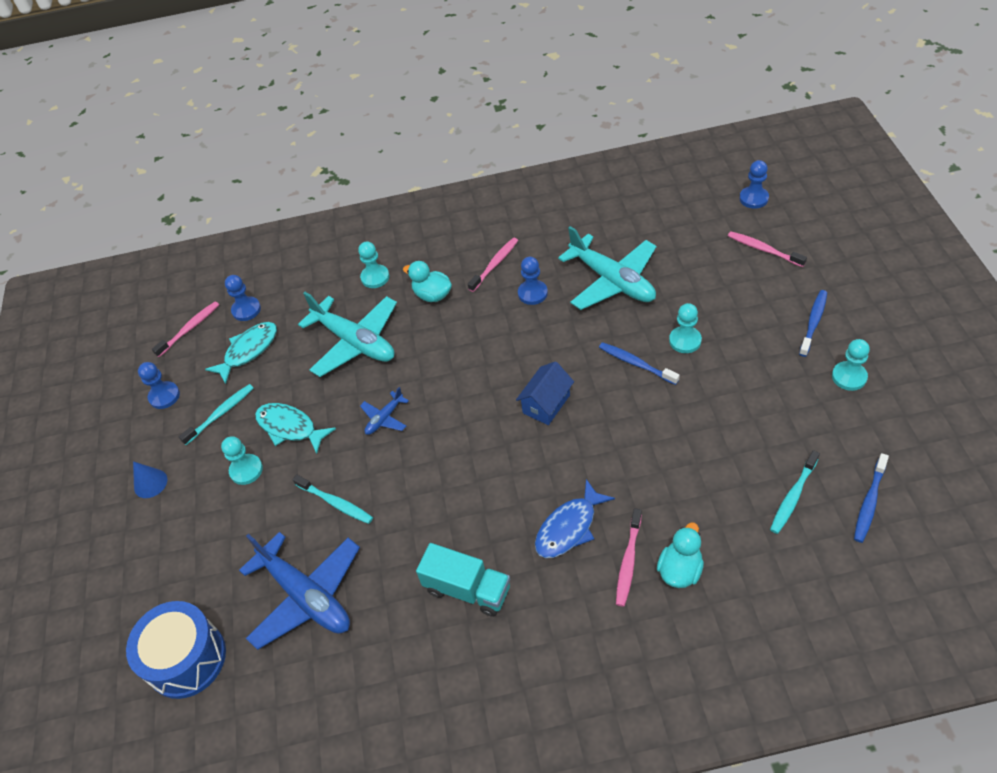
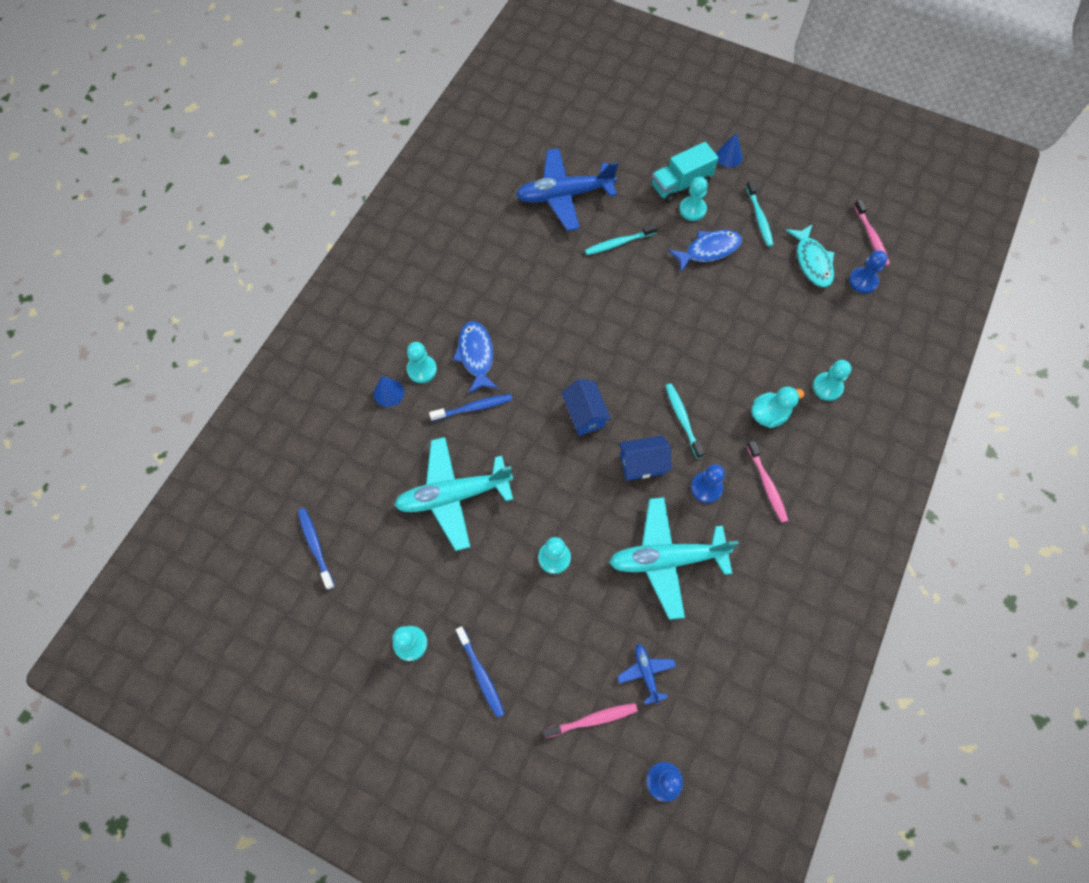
camera: 120 degrees right, 15 degrees up
blue drum [126,601,226,699] -> none
blue pawn [138,362,180,409] -> none
turquoise fish [255,403,336,454] -> blue fish [668,230,742,272]
turquoise plane [298,292,397,377] -> turquoise plane moved to [394,437,513,551]
blue plane [360,387,409,435] -> blue plane moved to [617,644,676,705]
turquoise truck [416,543,510,617] -> turquoise truck moved to [652,142,719,203]
blue toothbrush [599,342,680,385] -> blue toothbrush moved to [429,394,512,421]
pink toothbrush [616,508,642,607] -> turquoise pawn [407,342,437,383]
turquoise duck [657,522,704,588] -> blue cone [374,376,404,407]
turquoise toothbrush [770,450,820,534] -> turquoise toothbrush moved to [666,383,705,459]
none -> blue house [619,435,672,481]

